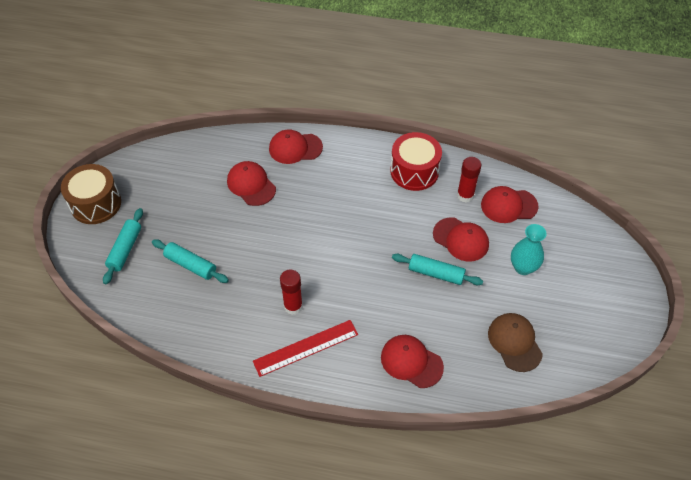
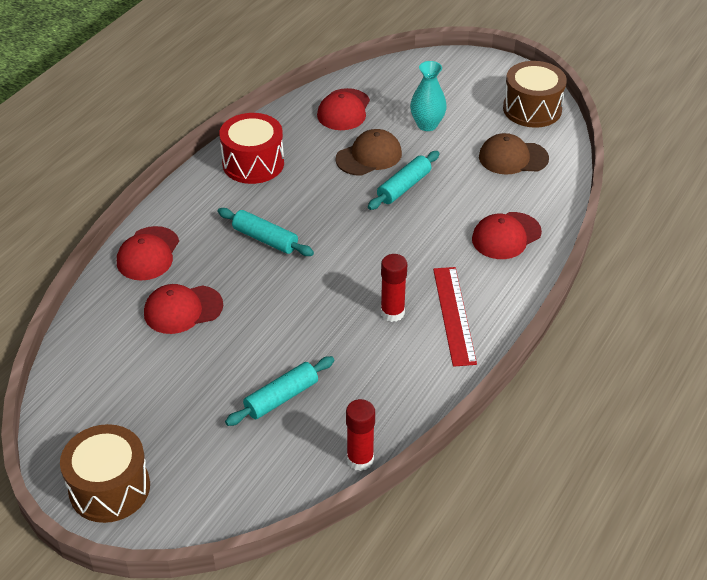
camera: 70 degrees left, 10 degrees down
turquoise rolling pin [103,208,143,284] -> turquoise rolling pin moved to [218,208,314,256]
red cap [433,217,489,261] -> brown cap [335,129,402,176]
red glue stick [457,157,481,202] -> red glue stick moved to [346,399,375,471]
none -> brown drum [503,61,567,128]

